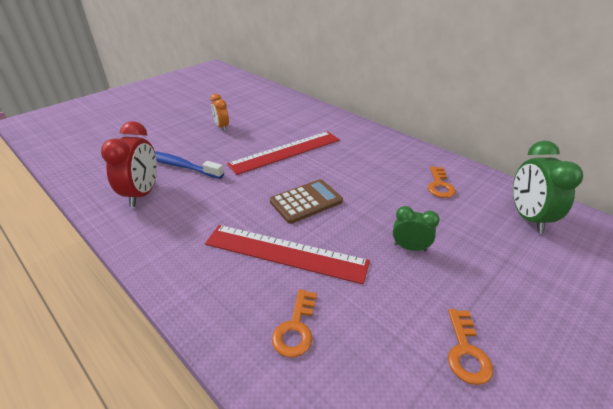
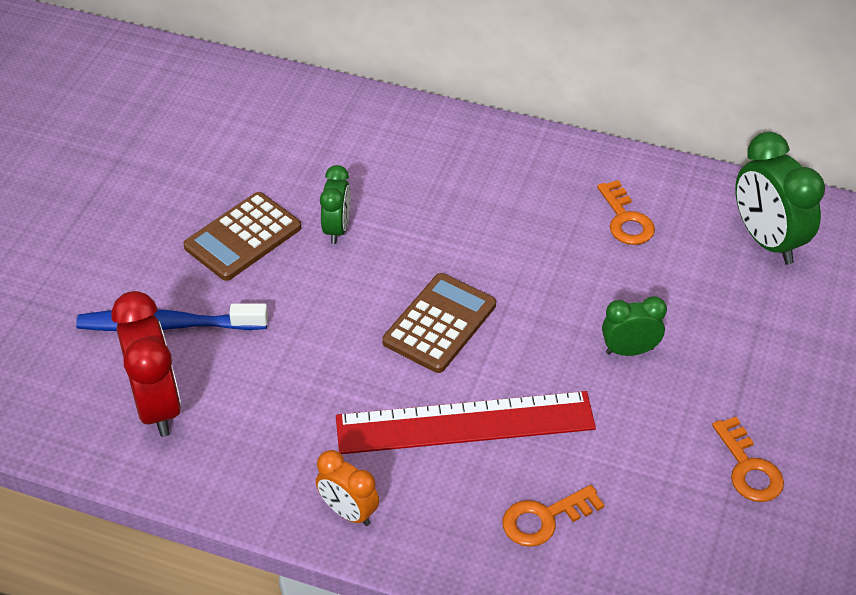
camera: 25 degrees left, 10 degrees up
orange clock [210,94,229,131] -> orange clock moved to [316,450,379,526]
red ruler [227,131,340,175] -> green clock [320,165,351,244]
orange key [272,289,317,357] -> orange key turned 75 degrees clockwise [502,485,605,547]
none -> brown calculator [184,192,301,281]

